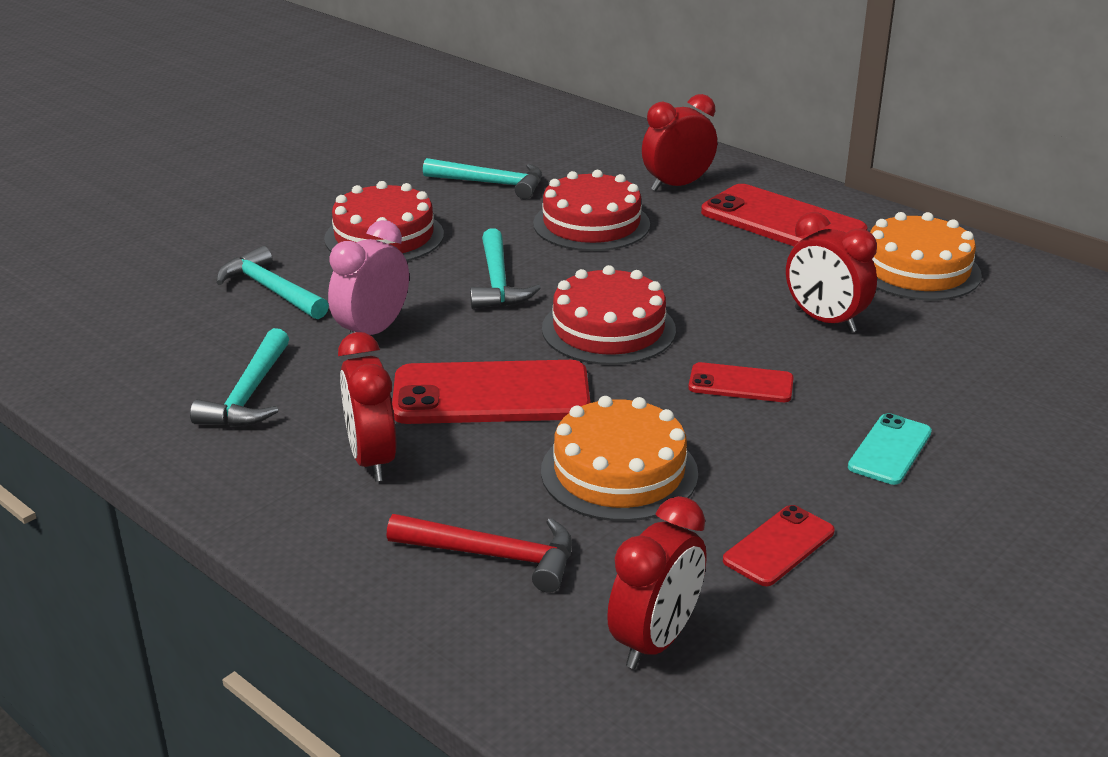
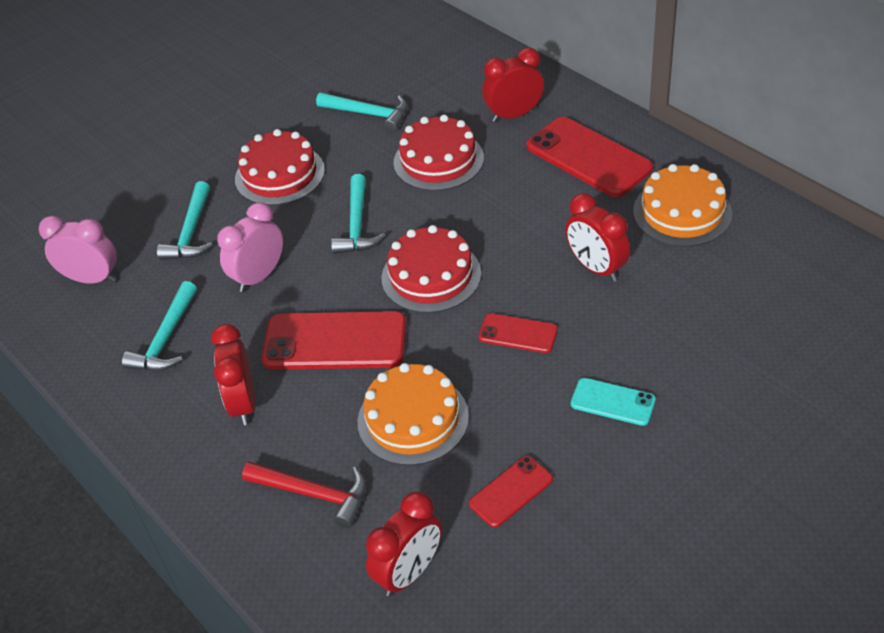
camera: 10 degrees right, 15 degrees up
turquoise hammer [216,246,329,319] -> turquoise hammer turned 135 degrees counterclockwise [157,181,213,260]
turquoise phone [848,413,932,485] -> turquoise phone turned 75 degrees clockwise [571,378,656,426]
none -> pink clock [39,216,117,284]

